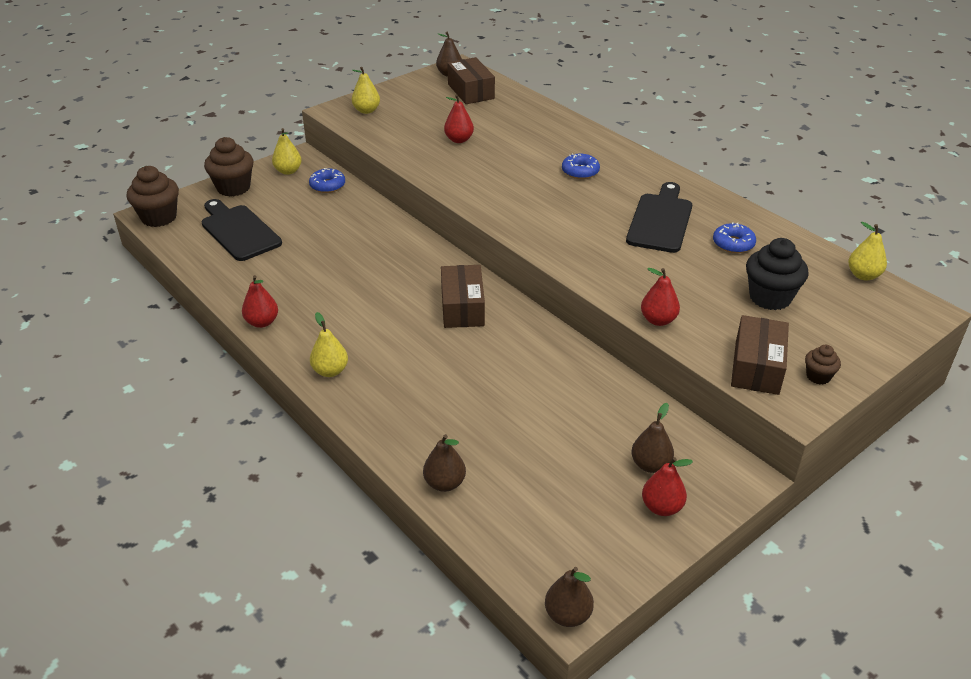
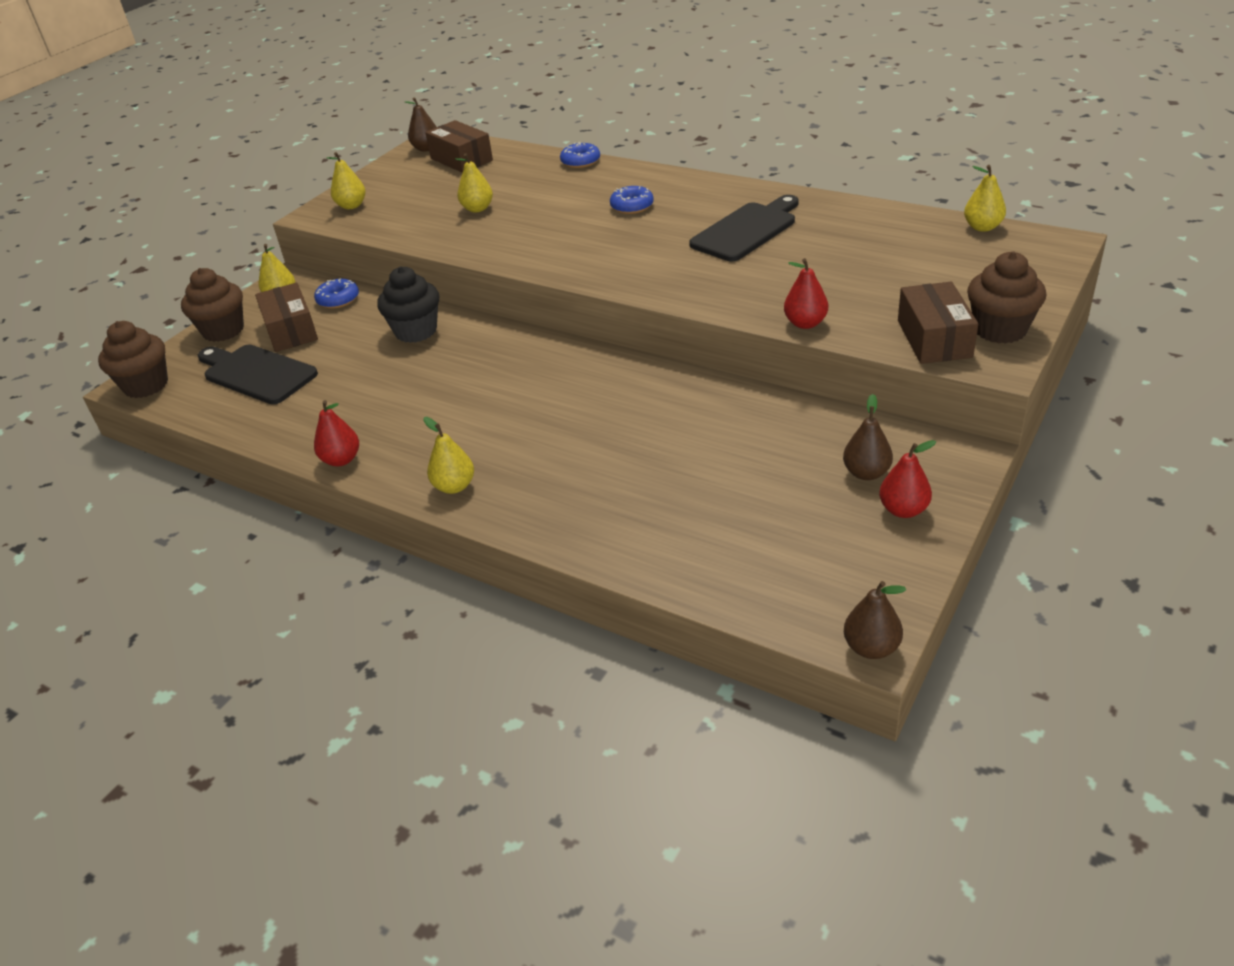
camera: 15 degrees left, 0 degrees up
brown pear [423,434,466,492] -> none
brown box [441,265,485,328] -> brown box moved to [255,283,318,352]
red pear [444,94,474,143] -> yellow pear [456,153,493,212]
black cutting board [626,182,692,253] -> black cutting board turned 45 degrees clockwise [689,195,799,261]
blue donut [713,222,756,253] -> blue donut moved to [560,142,600,168]
black cupcake [746,238,809,310] -> black cupcake moved to [377,266,439,343]
brown cupcake [805,345,841,384] -> brown cupcake [967,251,1046,344], size x1.92

